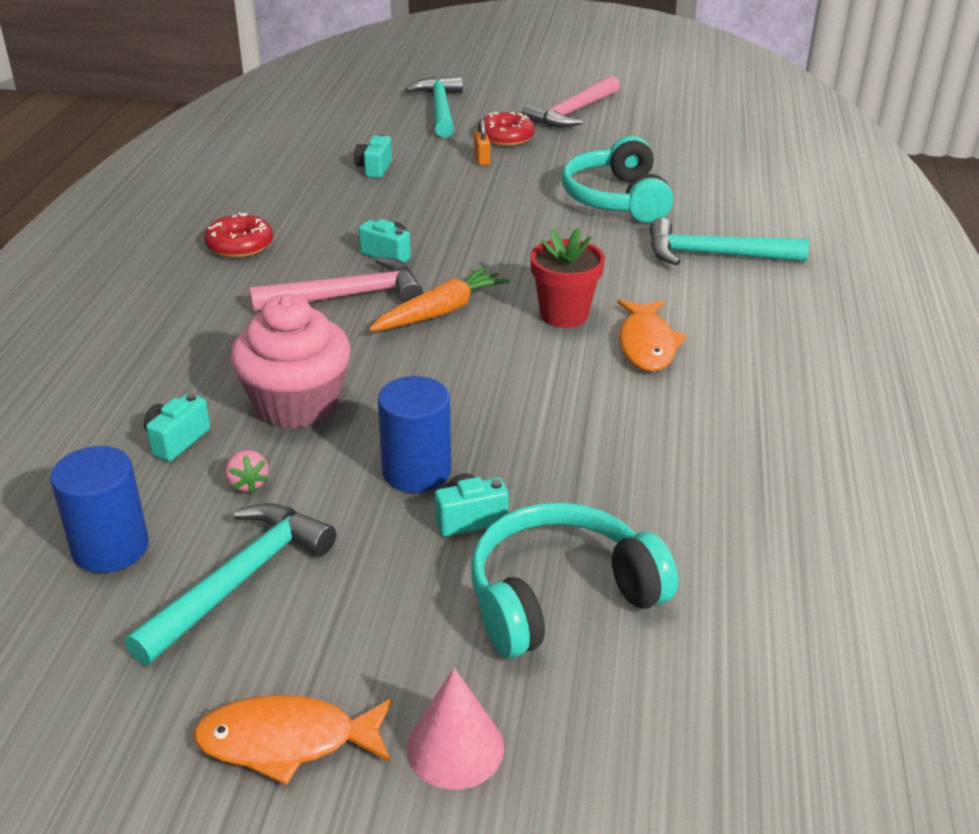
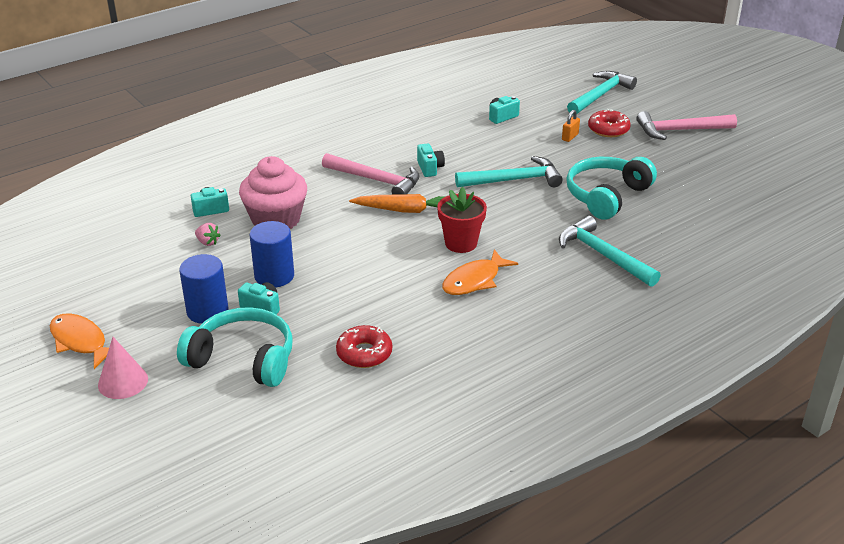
camera: 45 degrees right, 0 degrees up
blue cylinder [50,446,149,573] -> blue cylinder moved to [179,254,229,324]
turquoise hammer [125,503,336,665] -> turquoise hammer moved to [455,156,563,187]
red donut [204,212,273,258] -> red donut moved to [336,325,392,368]
pink strawberry [225,450,268,493] -> pink strawberry turned 75 degrees counterclockwise [195,223,221,246]

